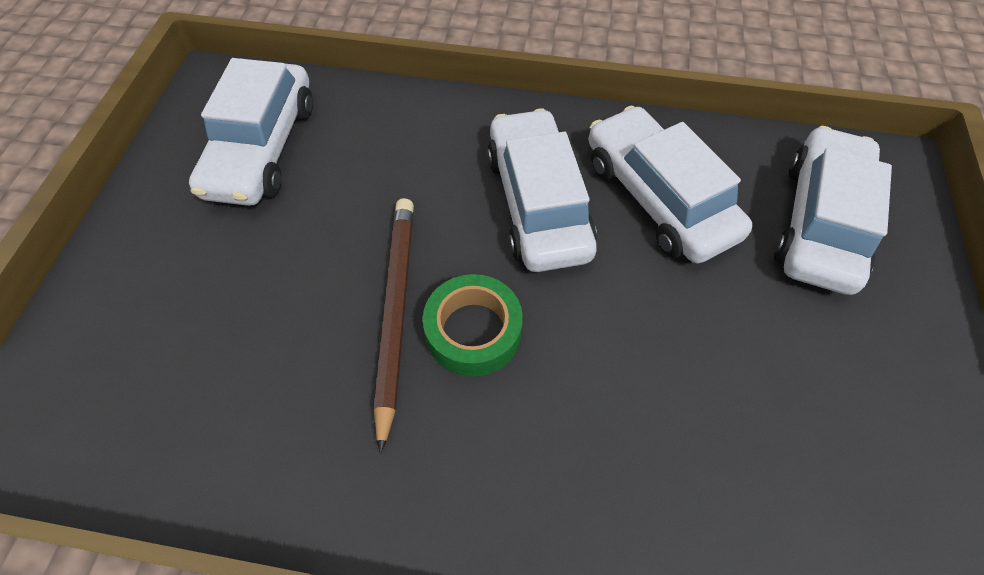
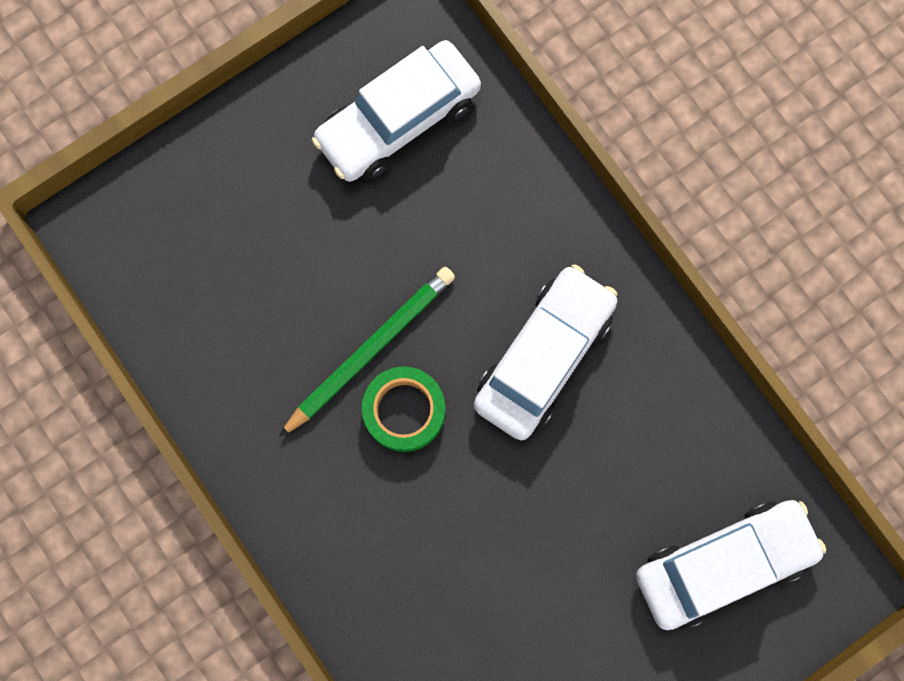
camera: 45 degrees right, 20 degrees up
brown pencil [374,198,414,454] -> green pencil [279,267,455,437]
white car [589,106,753,264] -> none

